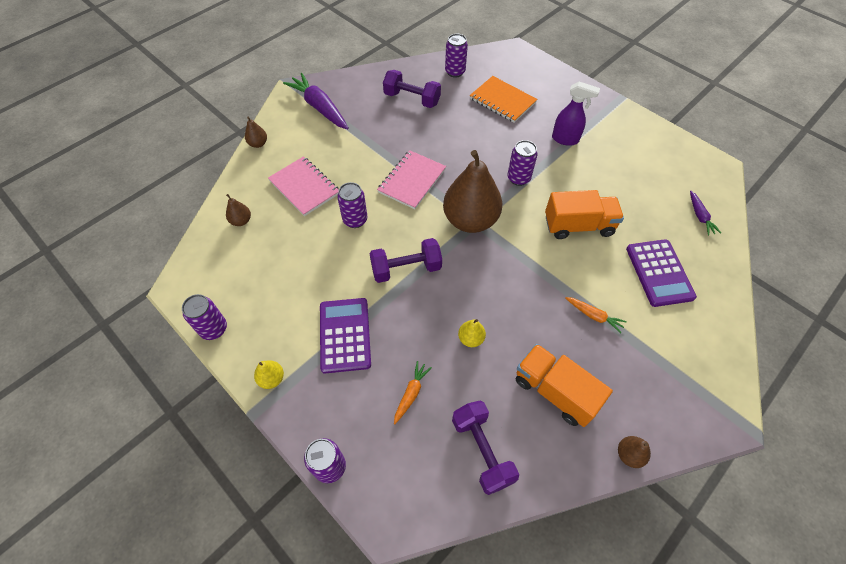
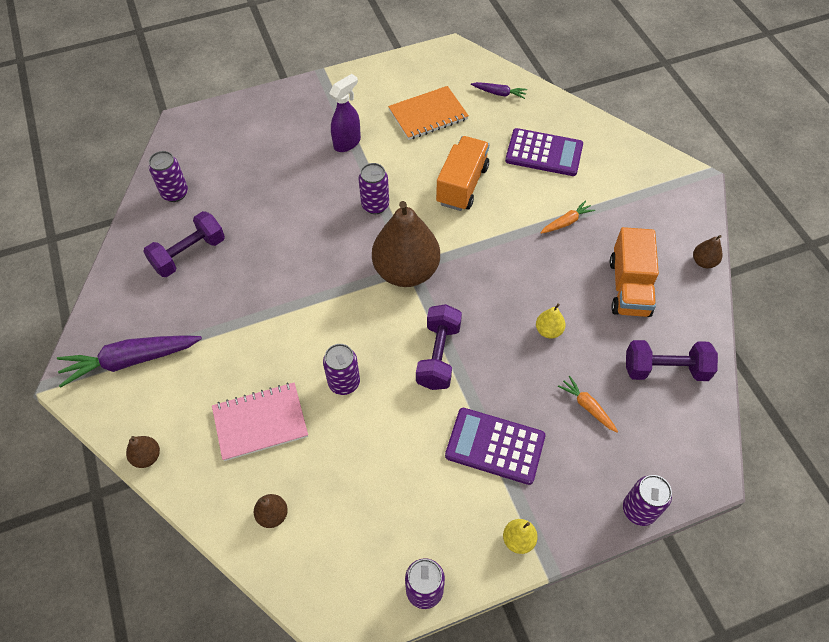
camera: 65 degrees left, 0 degrees up
pink notebook [377,150,446,209] -> none
orange notebook [470,76,537,123] -> orange notebook moved to [388,86,469,140]
orange truck [516,344,613,427] -> orange truck turned 60 degrees counterclockwise [610,227,659,317]

